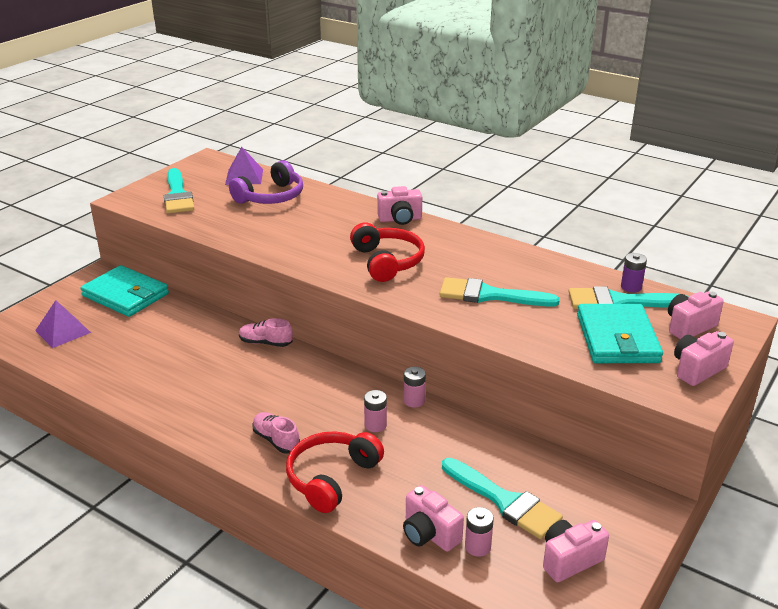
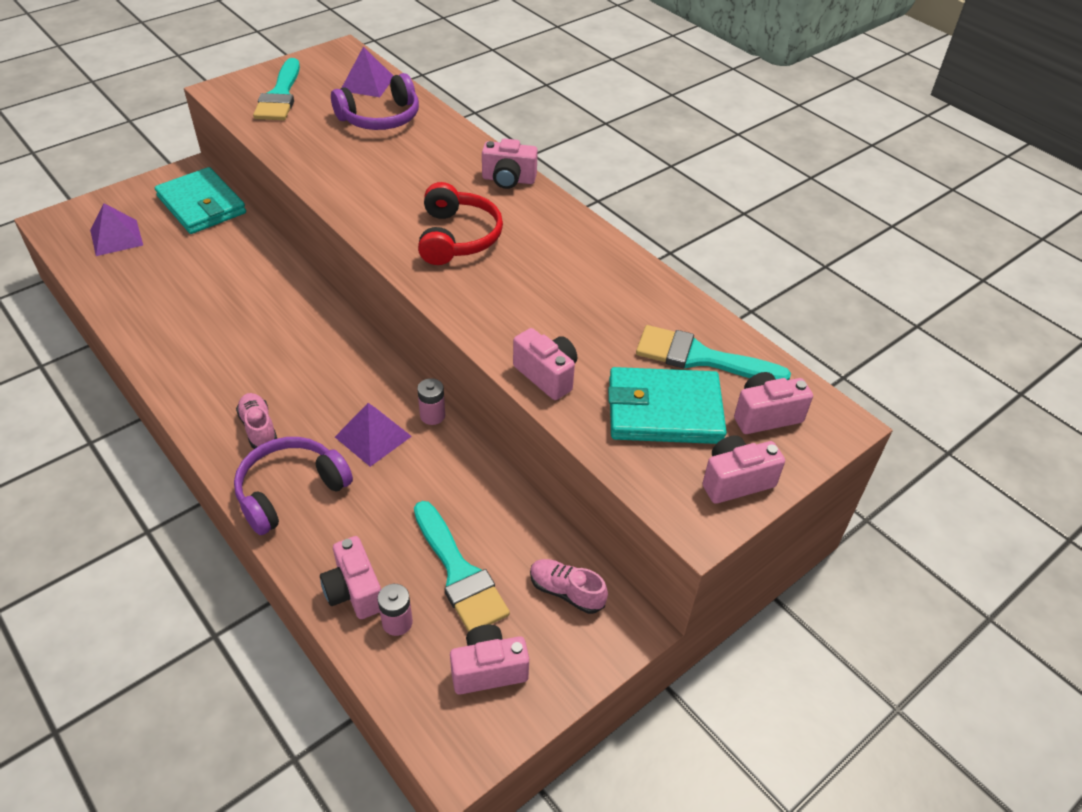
camera: 15 degrees right, 15 degrees up
pink shoe [239,318,293,347] -> pink shoe moved to [530,559,608,614]
red headphones [286,431,384,513] -> purple headphones [234,437,353,535]
pink battery [364,390,387,432] -> purple pyramid [335,403,412,467]
turquoise brush [440,277,560,307] -> none
turquoise wallet [577,304,663,363] -> turquoise wallet turned 75 degrees clockwise [608,367,727,444]
purple battery [621,253,647,292] -> none
none -> pink camera [513,328,577,400]

